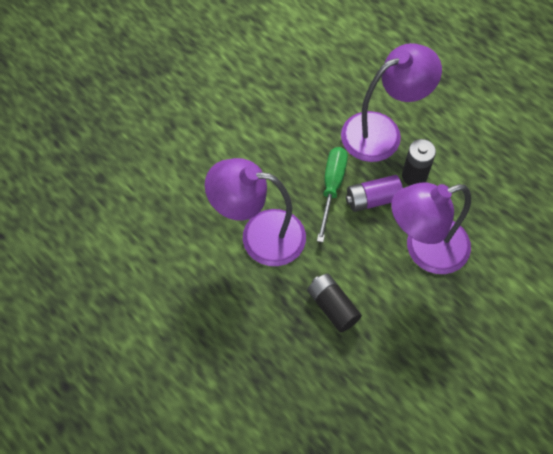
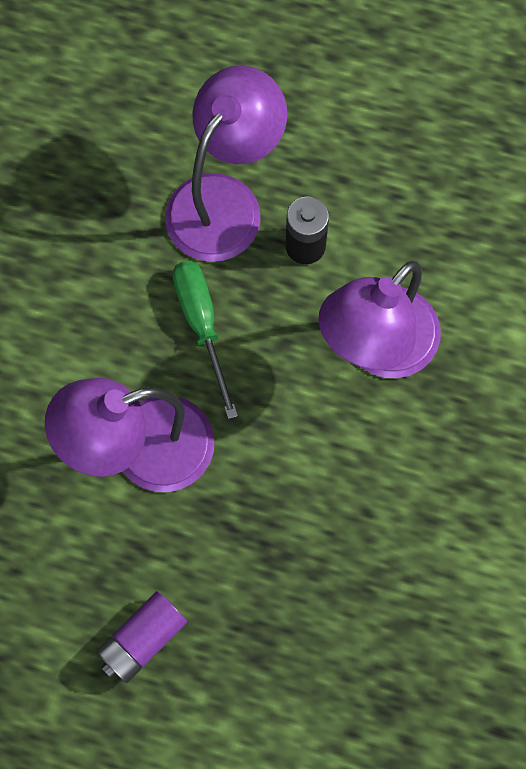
camera: 30 degrees left, 10 degrees up
black battery [307,274,362,332] -> none
purple battery [346,175,403,212] -> purple battery moved to [96,591,187,683]

